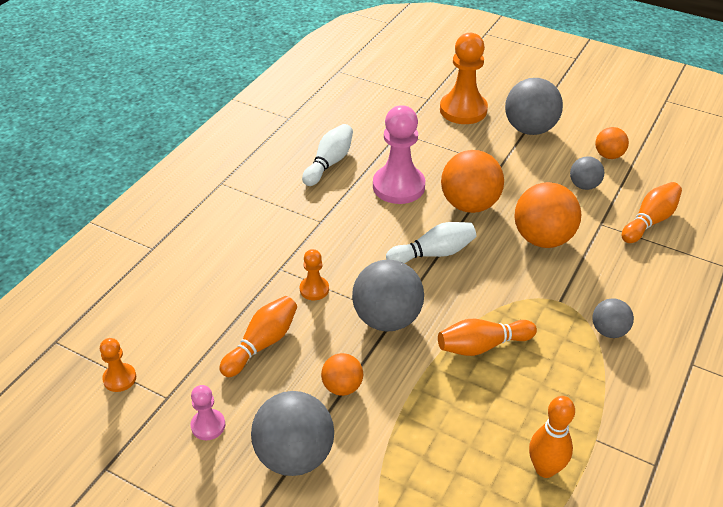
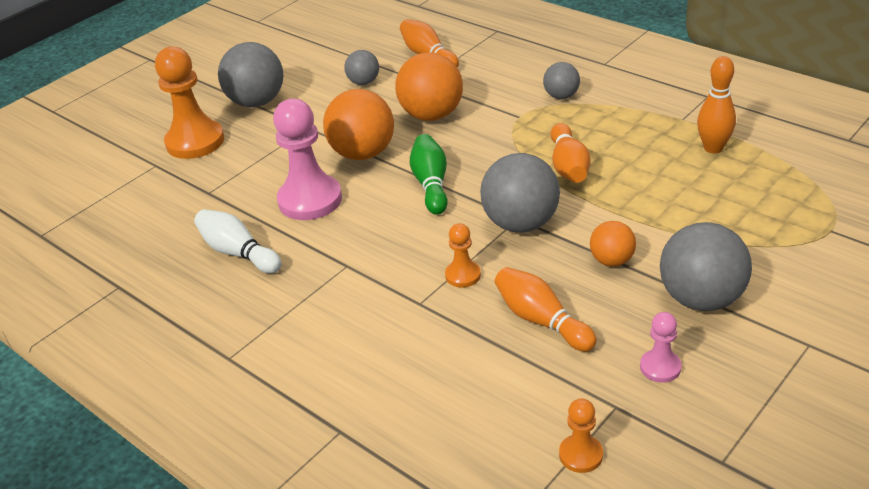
camera: 75 degrees left, 5 degrees down
white bowling pin [386,222,476,263] -> green bowling pin [410,134,448,215]
orange ball [595,127,629,159] -> none

